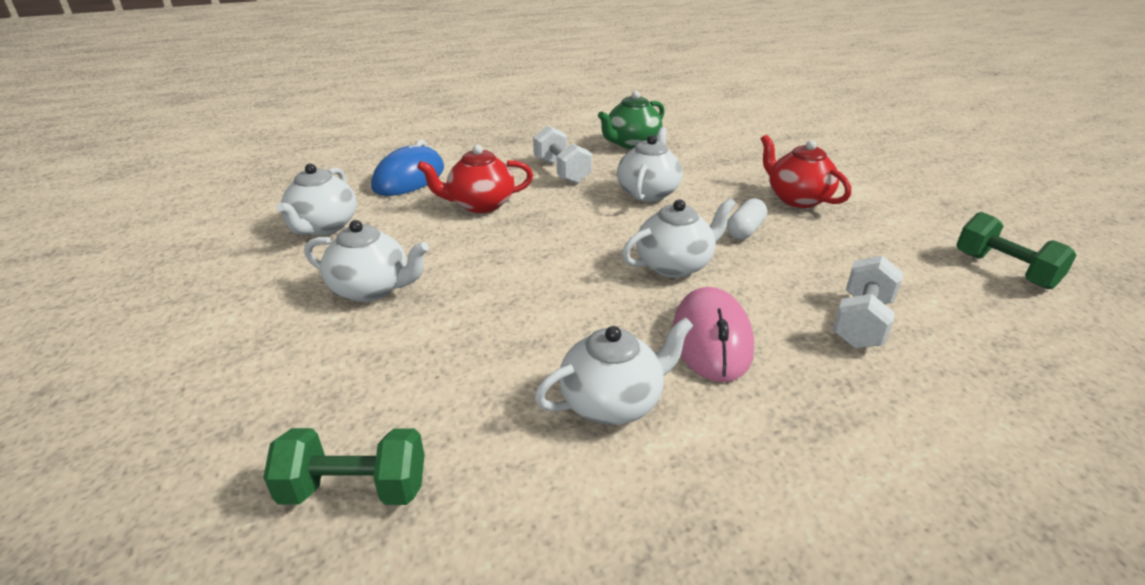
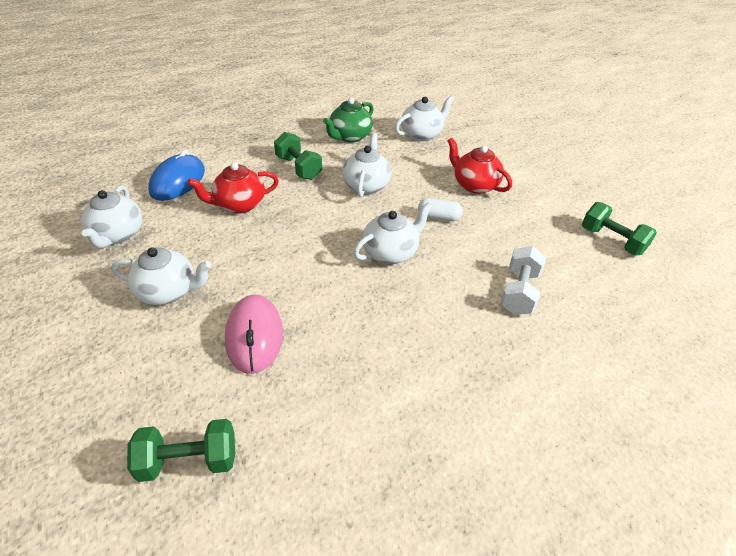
camera: 10 degrees left, 10 degrees up
white dumbbell [533,125,592,184] -> green dumbbell [274,132,322,180]
white teapot [535,317,694,425] -> white teapot moved to [395,96,454,141]
pink mouse [672,287,754,382] -> pink mouse moved to [225,295,283,374]
white capsule [727,198,767,240] -> white capsule turned 75 degrees clockwise [418,198,463,221]

